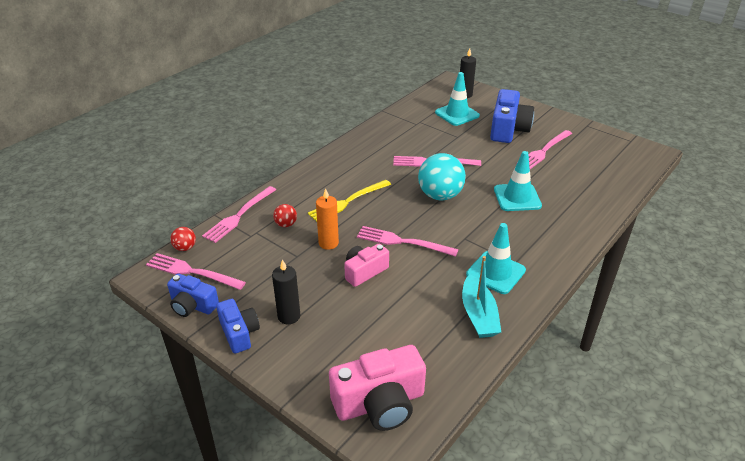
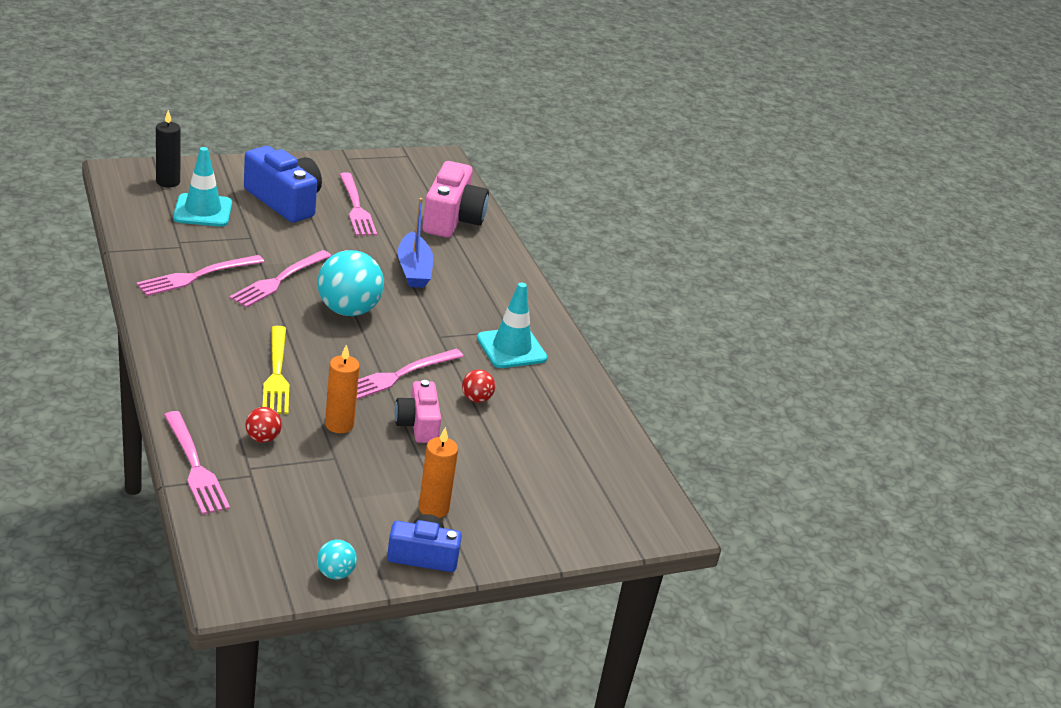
camera: 65 degrees left, 5 degrees down
pink fork [146,253,246,290] -> pink fork moved to [136,255,264,296]
blue camera [167,274,219,317] -> turquoise ball [317,540,357,580]
red ball [170,227,196,251] -> red ball moved to [462,369,495,403]
black candle [272,259,300,324] -> orange candle [419,427,458,518]
pink camera [329,345,426,431] -> pink camera moved to [422,161,489,237]
turquoise boat [462,256,501,338] -> none
turquoise traffic cone [494,151,542,211] -> blue boat [398,198,433,288]

